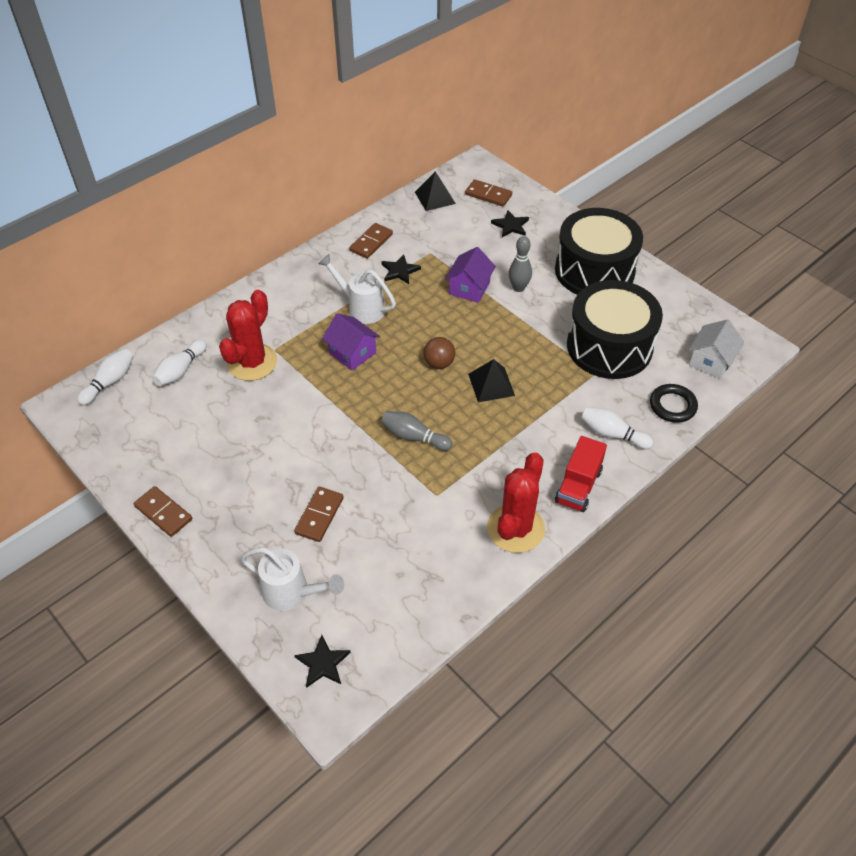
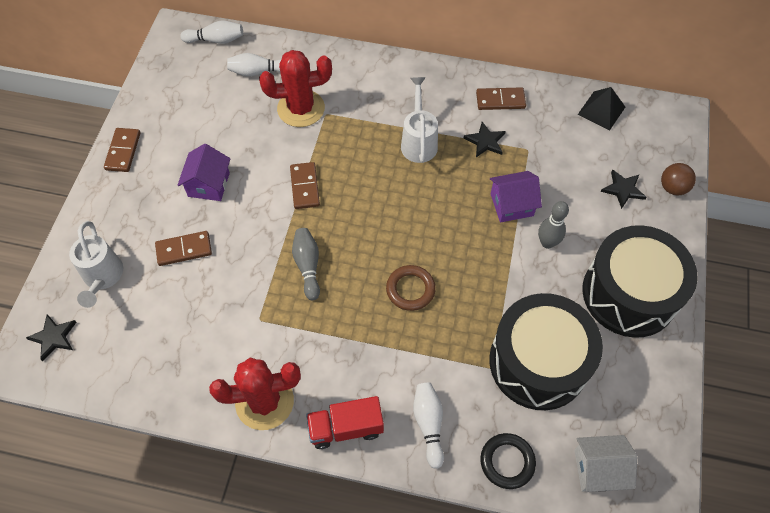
camera: 55 degrees right, 10 degrees up
purple house [322,313,380,371] -> purple house moved to [177,144,231,201]
brown ball [423,337,455,369] -> brown ball moved to [661,163,696,195]
brown domino [465,179,512,207] -> brown domino moved to [290,162,320,209]
black pyramid [468,359,515,402] -> brown ring [386,265,436,311]

